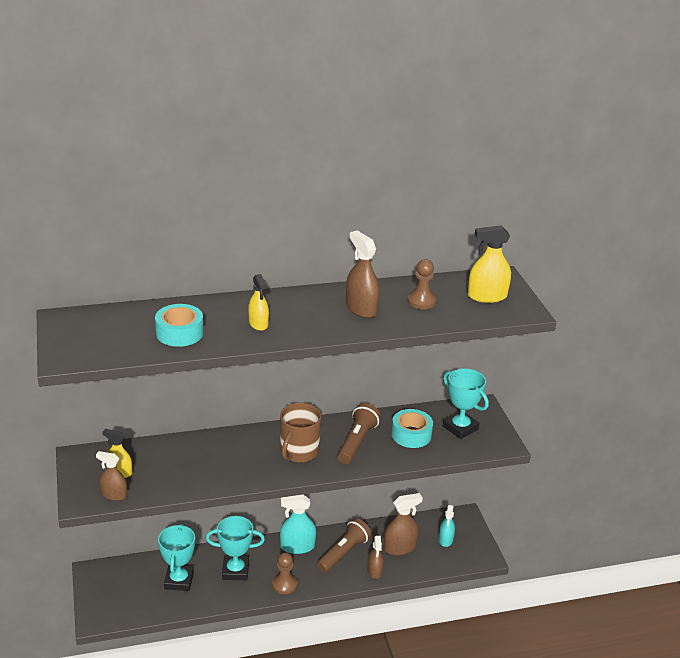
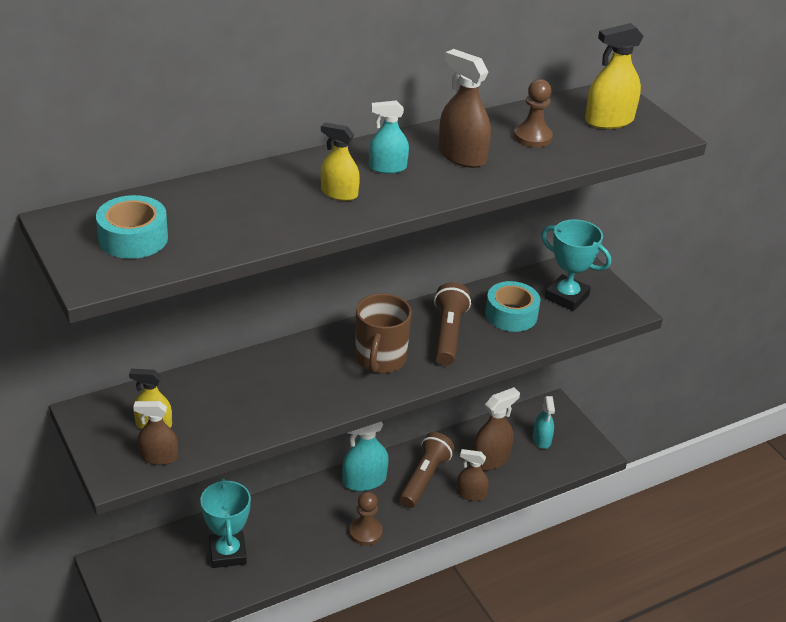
camera: 15 degrees left, 5 degrees up
turquoise tape [155,304,204,347] -> turquoise tape moved to [96,195,168,259]
turquoise trophy [206,516,265,580] -> none
yellow spray bottle [248,274,269,331] -> yellow spray bottle turned 150 degrees clockwise [321,122,360,201]
brown spray bottle [367,536,384,579] -> brown spray bottle turned 120 degrees clockwise [456,449,488,501]
none -> turquoise spray bottle [369,100,409,174]

